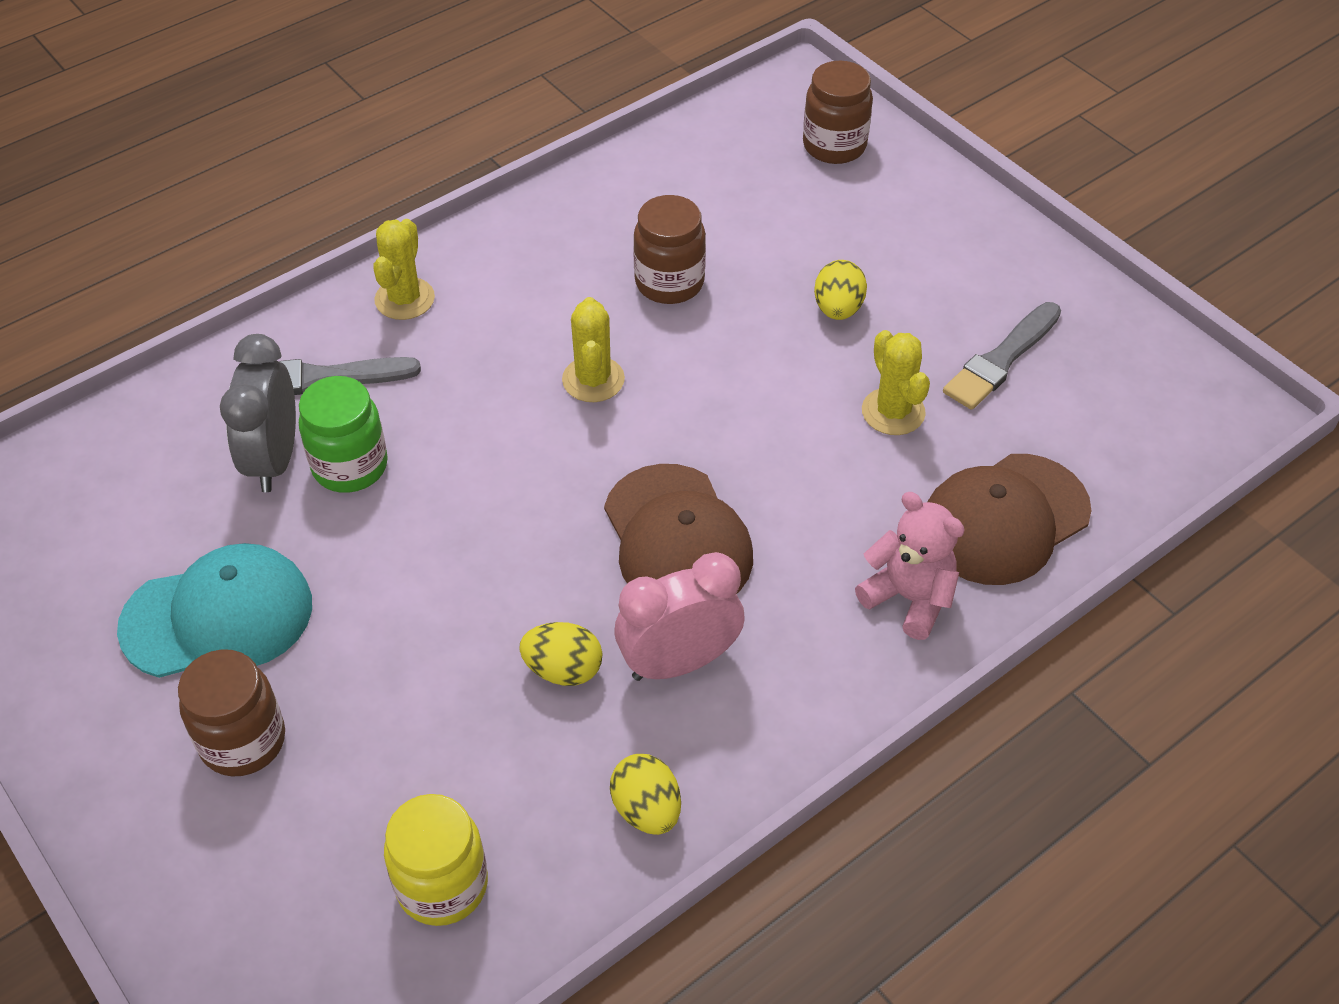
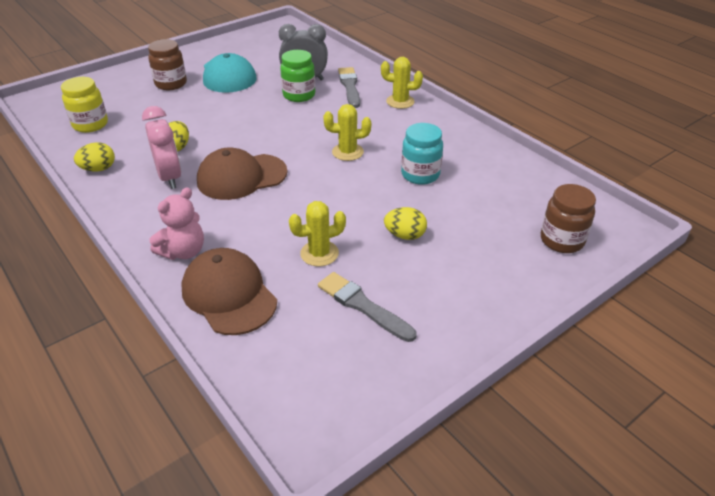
camera: 90 degrees right, 10 degrees down
brown jar [633,195,706,304] -> turquoise jar [401,123,443,185]

